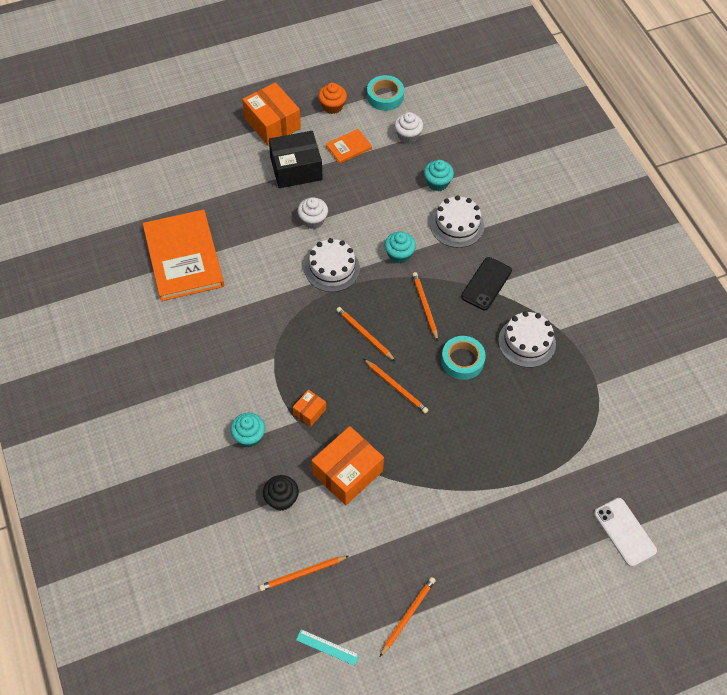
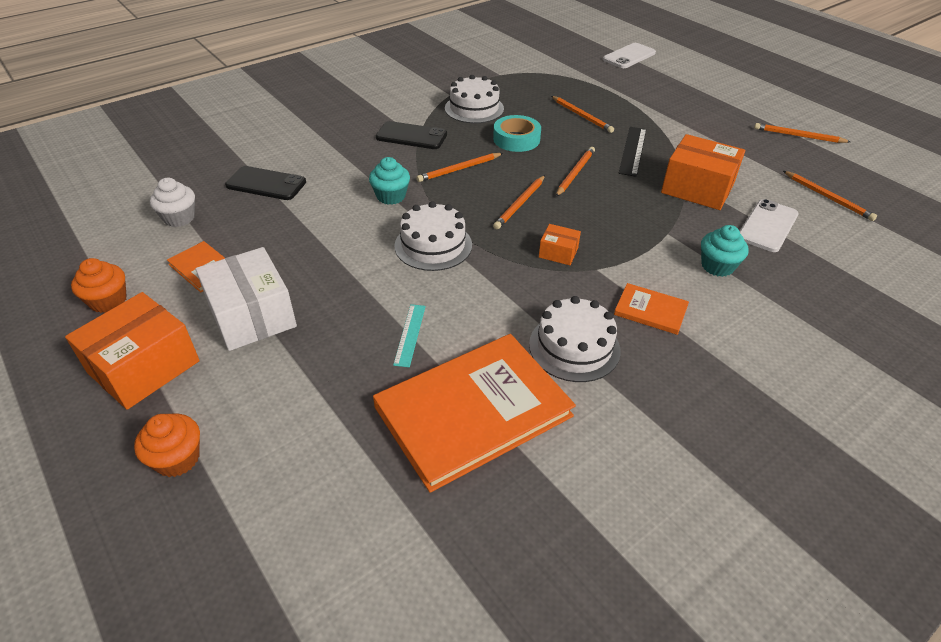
camera: 105 degrees left, 15 degrees down
black cupcake [263,475,299,511] -> white phone [740,199,799,252]
black box [269,131,323,188] -> white box [196,247,297,351]
orange box [293,390,326,427] -> orange box moved to [539,224,581,265]
turquoise ruler [296,629,359,666] -> turquoise ruler moved to [393,304,426,367]
white cupcake [298,197,328,229] -> none
turquoise tape [367,75,404,111] -> none
turquoise cupcake [424,160,454,191] -> black phone [225,166,306,200]
white cake [430,195,484,248] -> white cake moved to [529,296,621,382]
none -> orange cupcake [134,414,200,477]
none -> orange pencil [551,96,614,133]
none -> orange book [614,283,689,335]
none -> black ruler [619,127,646,177]

